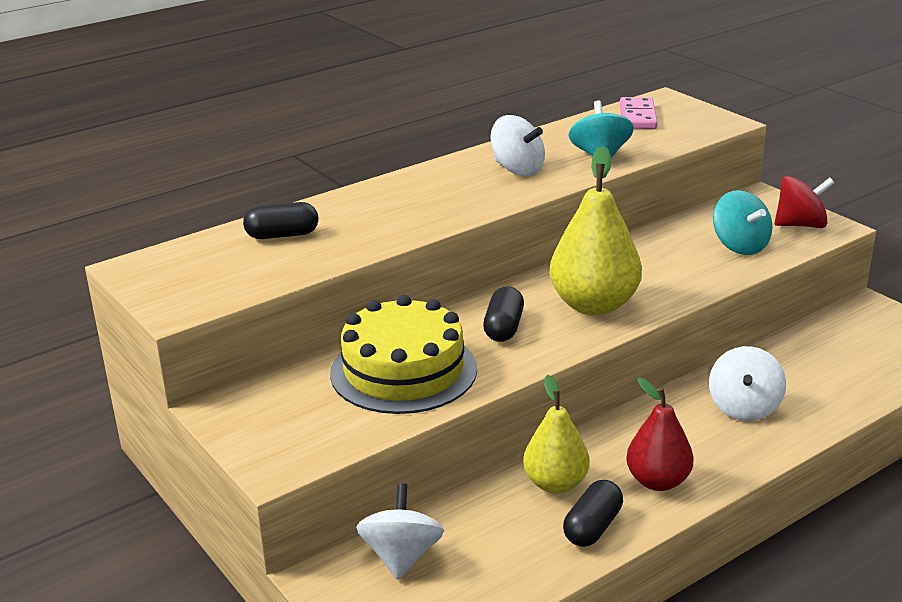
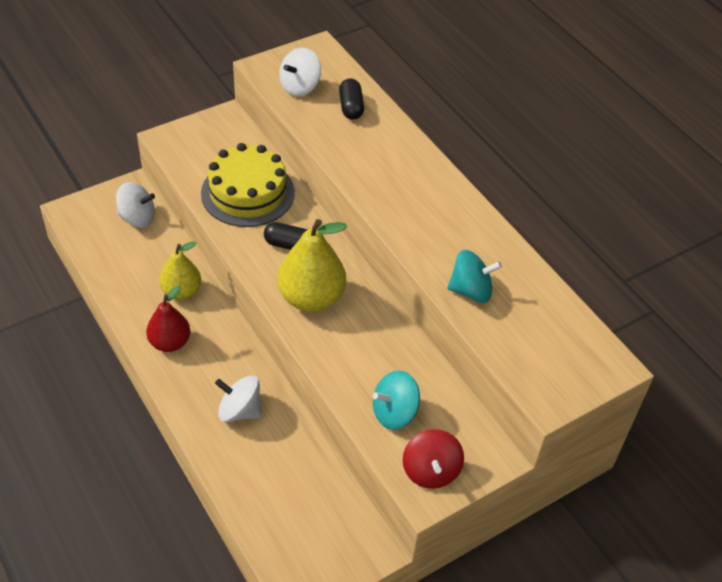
camera: 90 degrees right, 20 degrees up
white spinning top [490,115,545,176] -> white spinning top moved to [279,47,321,97]
black capsule [563,480,623,547] -> none
pink domino [620,97,658,129] -> none

